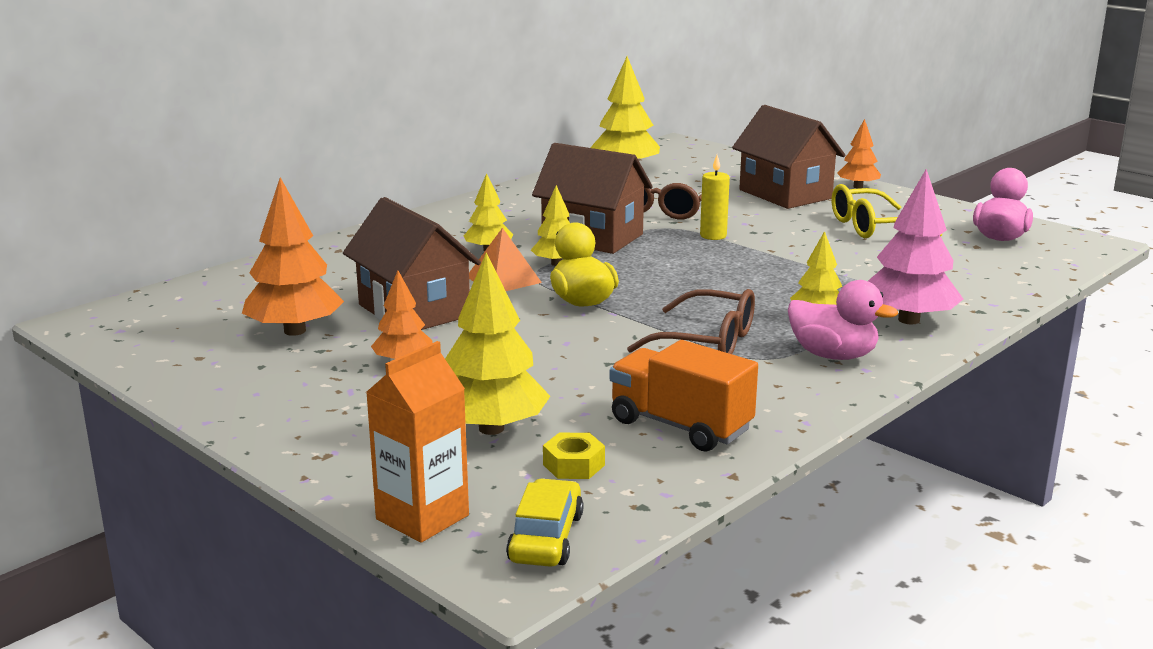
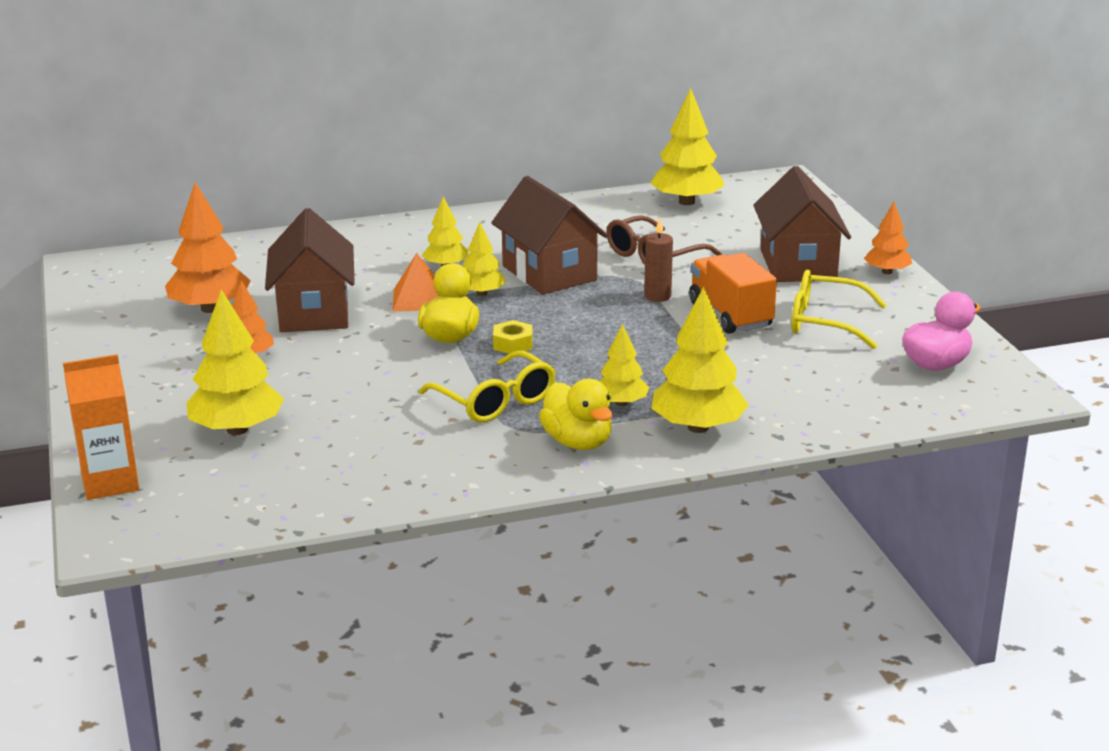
camera: 30 degrees right, 5 degrees up
yellow car [506,478,584,567] -> none
yellow nut [543,433,605,479] -> yellow nut moved to [493,320,533,354]
orange truck [610,340,758,451] -> orange truck moved to [689,253,777,334]
brown glasses [627,289,755,354] -> yellow glasses [419,350,555,423]
yellow candle [700,155,730,240] -> brown candle [644,218,673,302]
pink duck [788,280,898,360] -> yellow duck [539,379,612,450]
pink tree [868,169,963,324] -> yellow tree [651,287,749,433]

